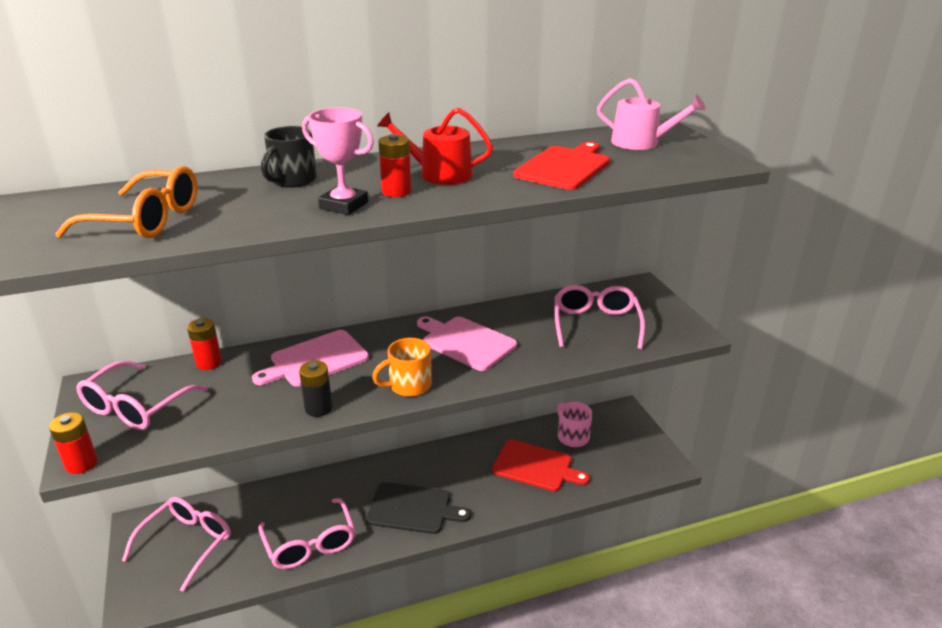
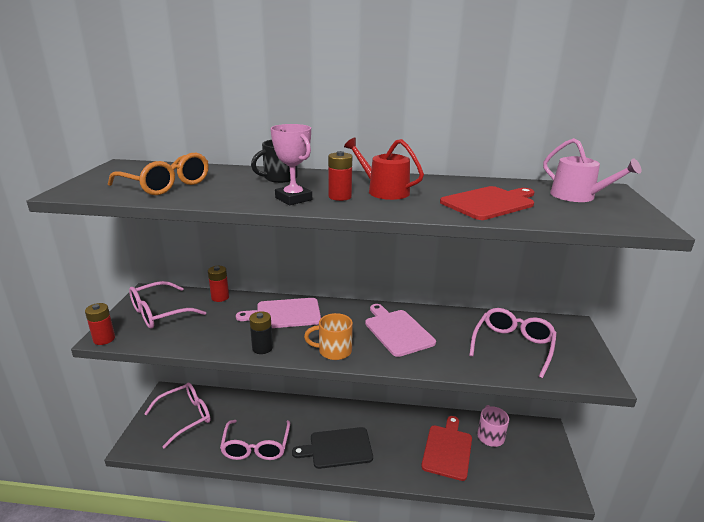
camera: 25 degrees right, 5 degrees down
black cutting board [366,482,471,534] -> black cutting board turned 135 degrees clockwise [292,427,373,469]
red cutting board [492,439,590,491] -> red cutting board turned 120 degrees counterclockwise [421,416,472,481]

